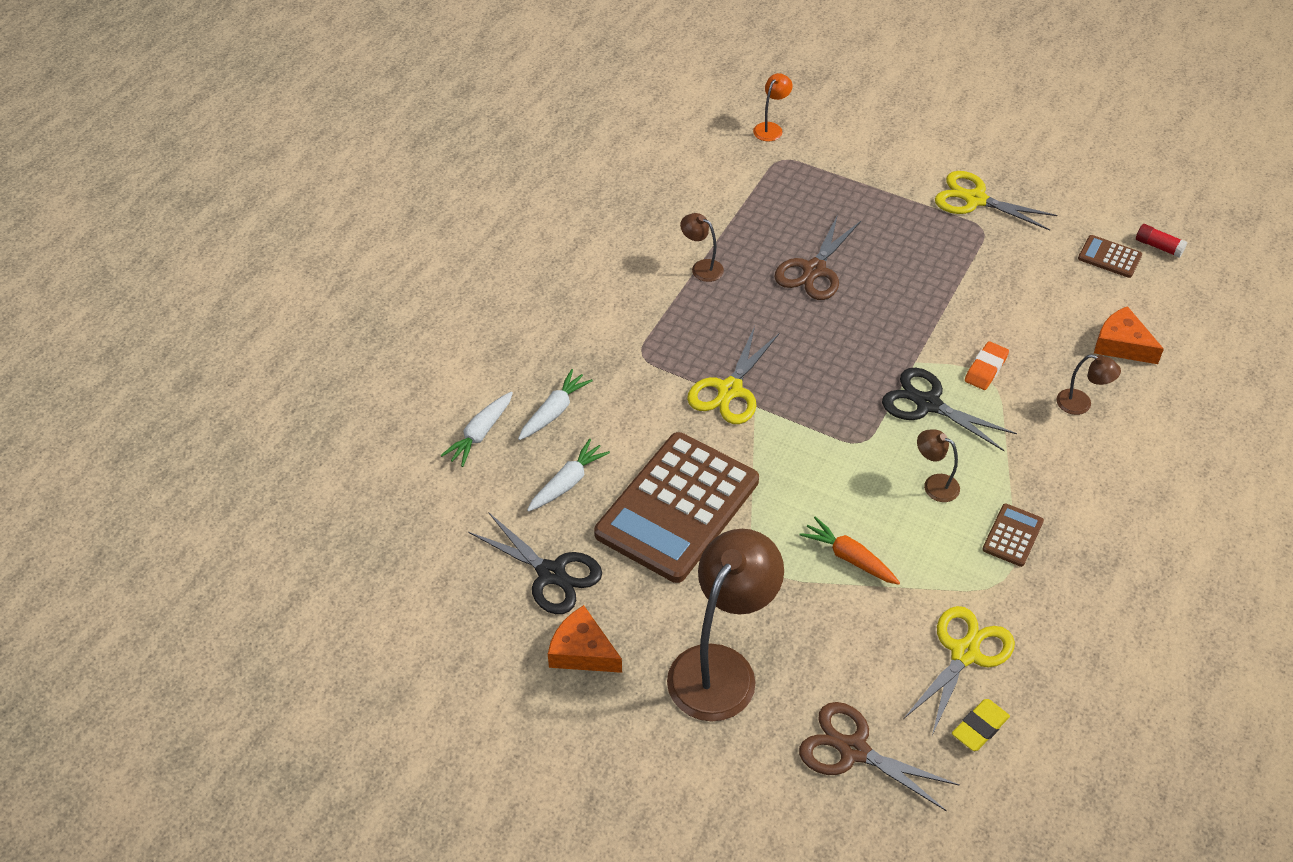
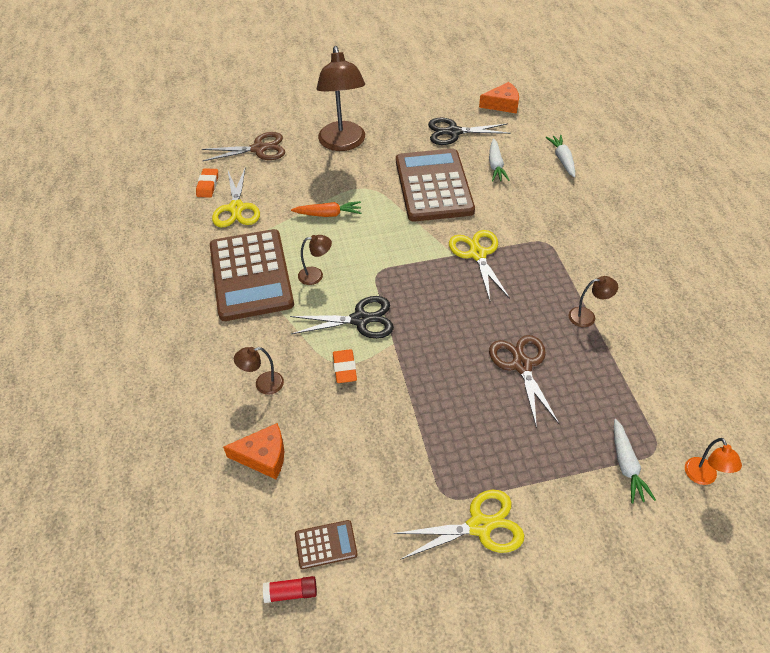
camera: 140 degrees right, 0 degrees up
white carrot [518,369,593,440] -> white carrot moved to [614,419,656,504]
orange cheese [548,605,622,673] -> orange cheese moved to [479,82,519,114]
yellow eraser [952,699,1010,751] -> orange eraser [196,168,218,198]
brown calculator [982,503,1044,567] -> brown calculator [210,229,294,321], size x2.44

